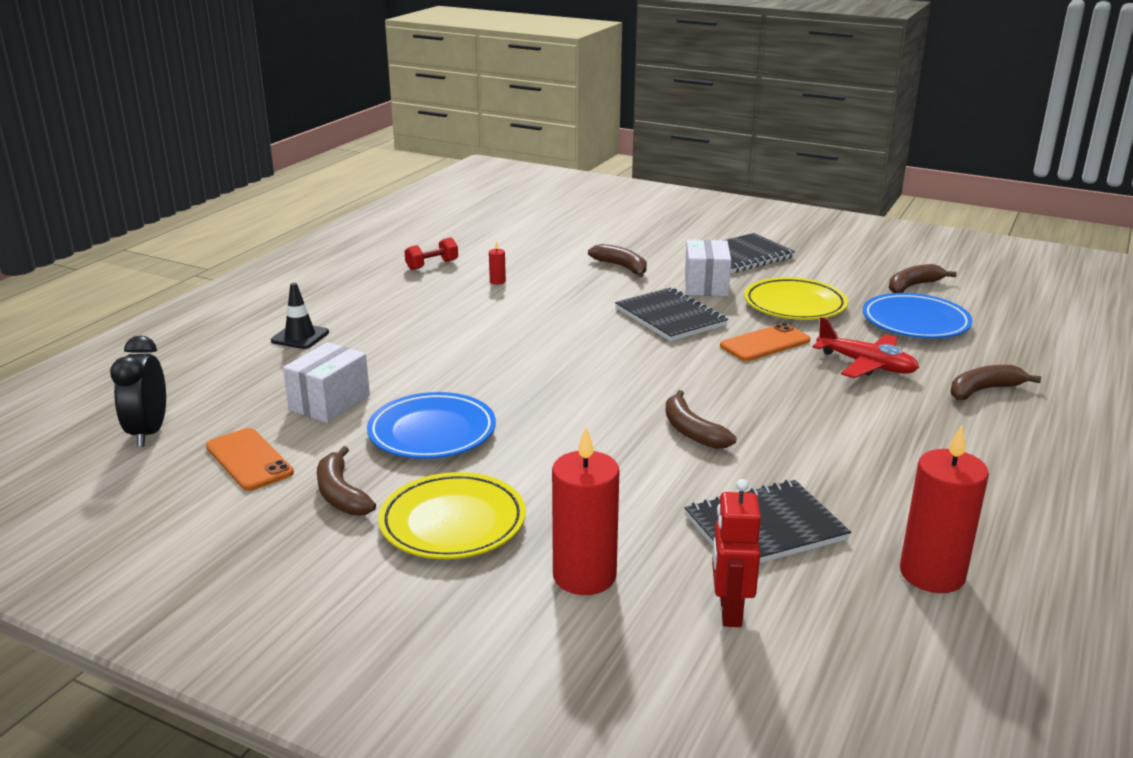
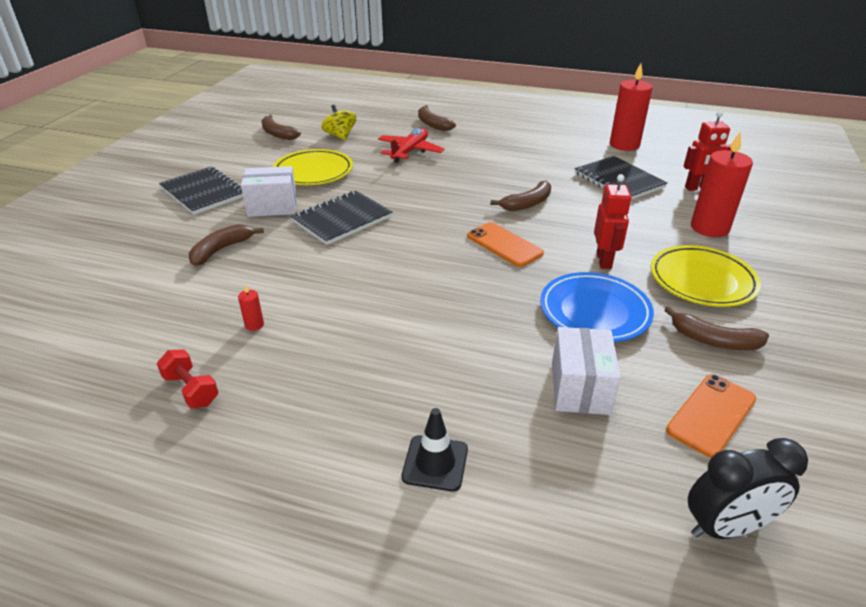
camera: 100 degrees left, 10 degrees up
white box [283,342,370,423] -> white box turned 75 degrees clockwise [552,327,621,415]
brown banana [317,446,376,516] -> brown banana turned 60 degrees clockwise [664,306,769,350]
orange phone [720,323,810,361] -> orange phone moved to [467,222,544,267]
blue plate [863,293,972,338] -> yellow spinning top [322,105,356,140]
none -> red robot [594,174,632,269]

